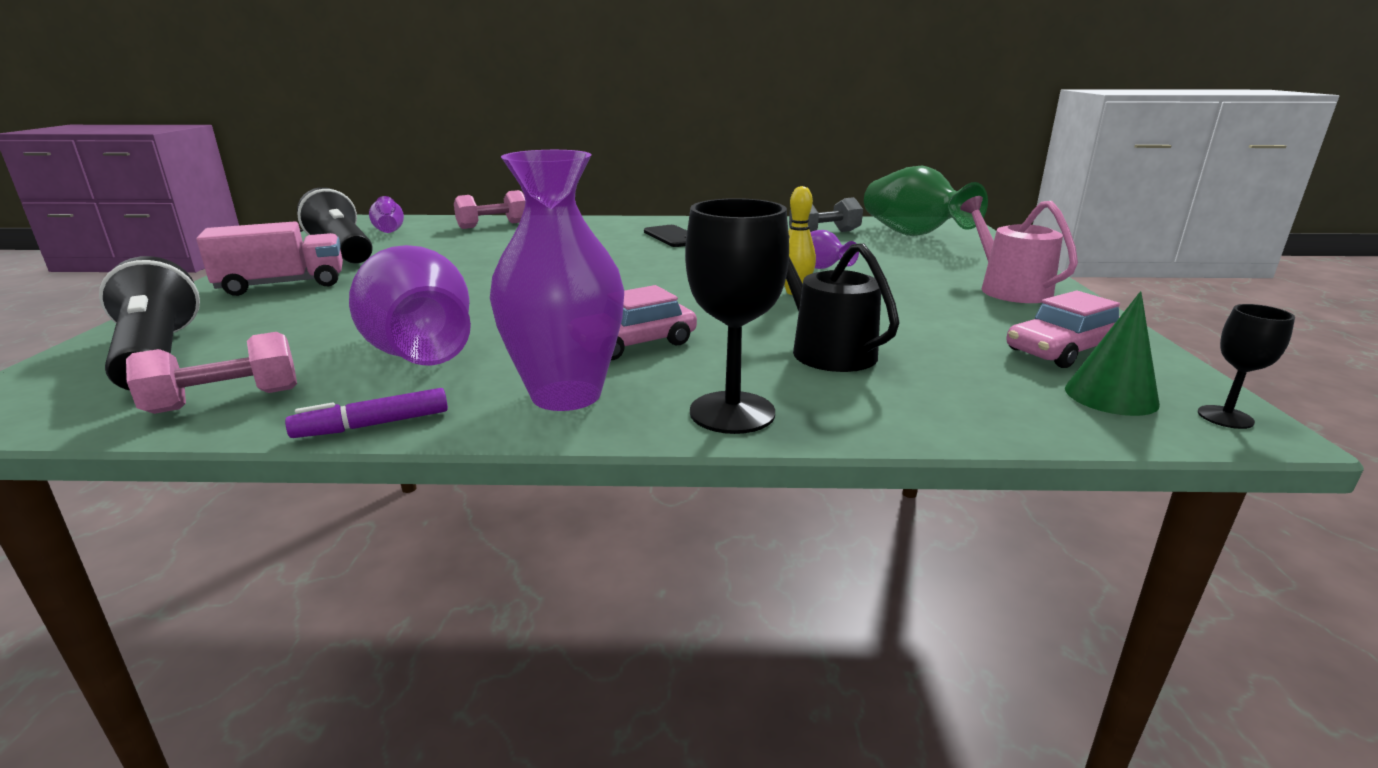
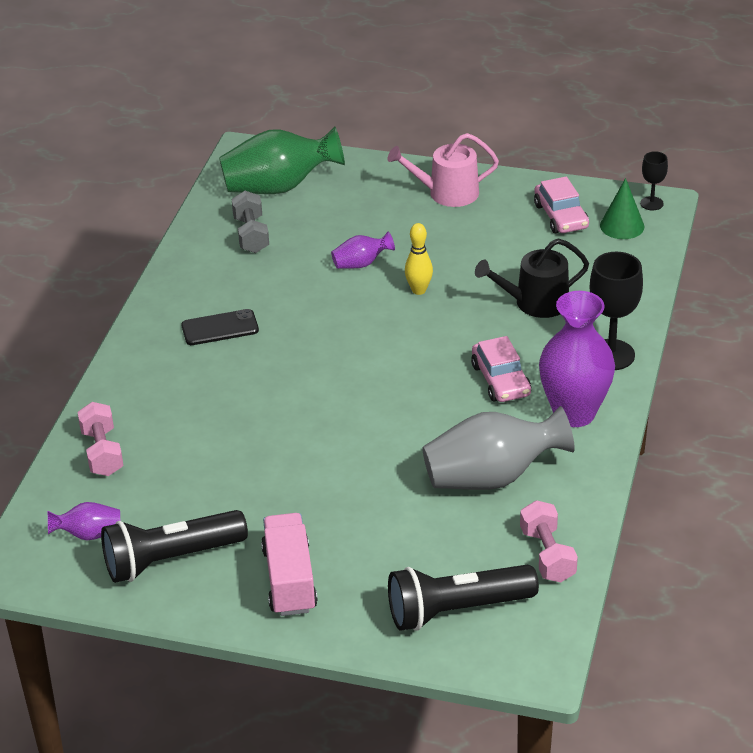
camera: 75 degrees left, 15 degrees up
purple marker [285,388,448,438] -> none
purple vase [349,245,471,365] -> grey vase [422,406,575,490]

